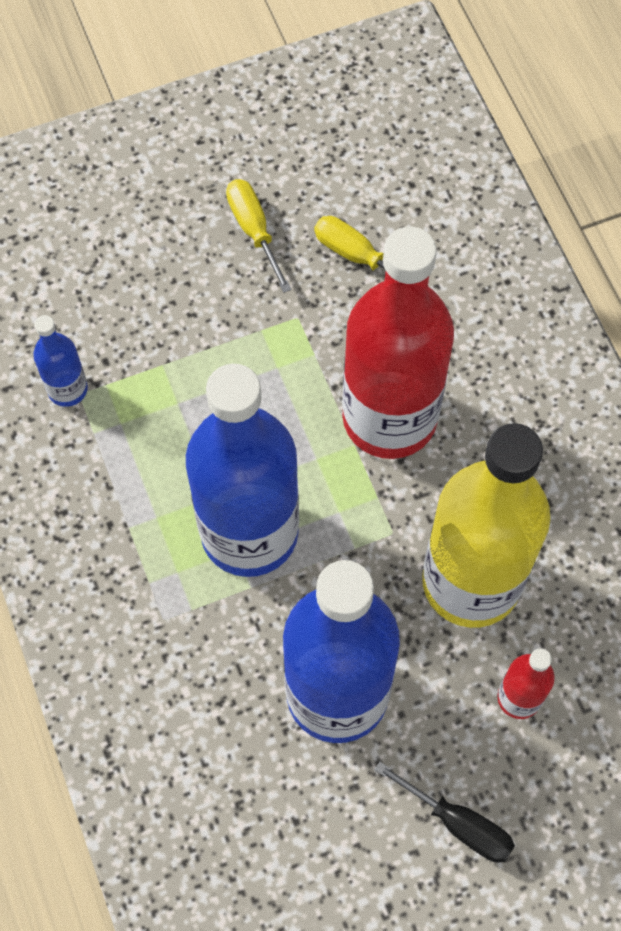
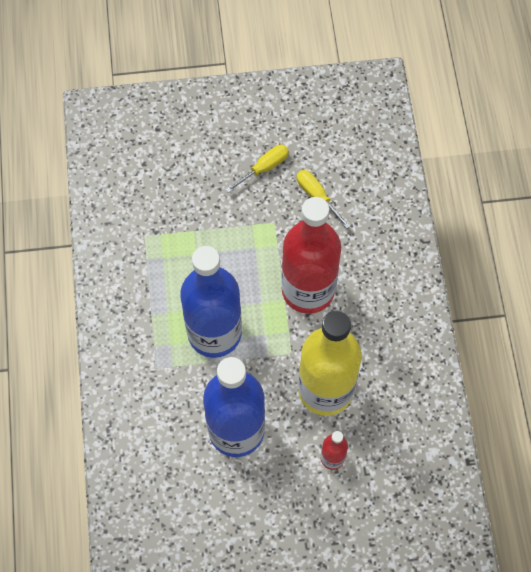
camera: 15 degrees right, 0 degrees up
blue bottle [33,315,88,407] -> none
yellow screwdriver [226,179,292,293] -> yellow screwdriver turned 60 degrees clockwise [225,145,289,193]
black screwdriver [374,762,515,863] -> none

